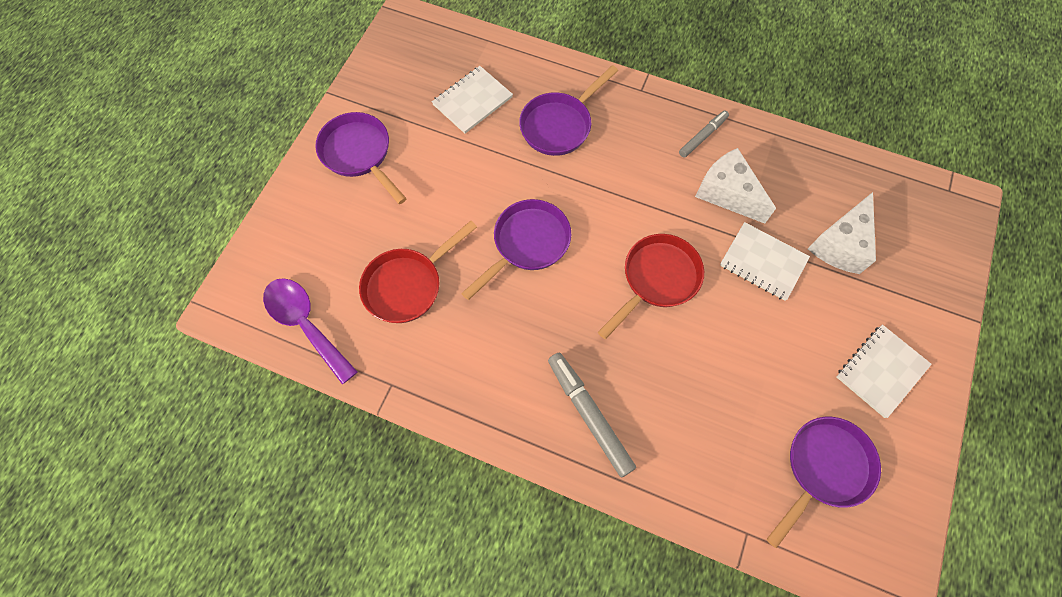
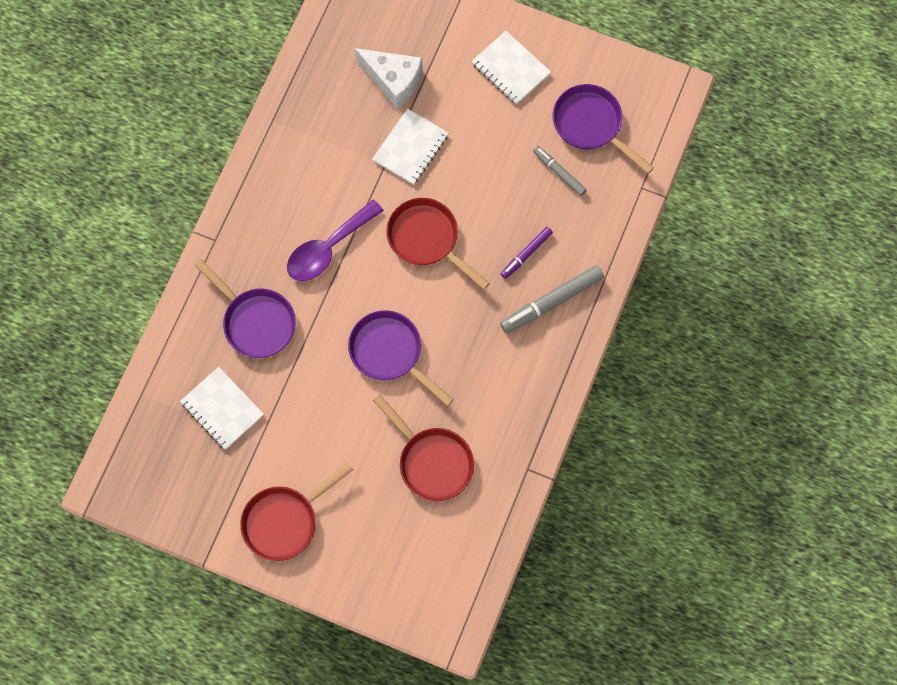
camera: 90 degrees left, 5 degrees up
purple spoon [263,278,358,384] -> purple spoon moved to [287,200,384,281]
purple pan [315,112,407,204] -> red pan [240,462,354,561]
grey marker [679,111,729,158] -> grey marker moved to [533,146,586,196]
white cheese [695,148,776,224] -> none
none -> purple marker [501,227,553,279]

